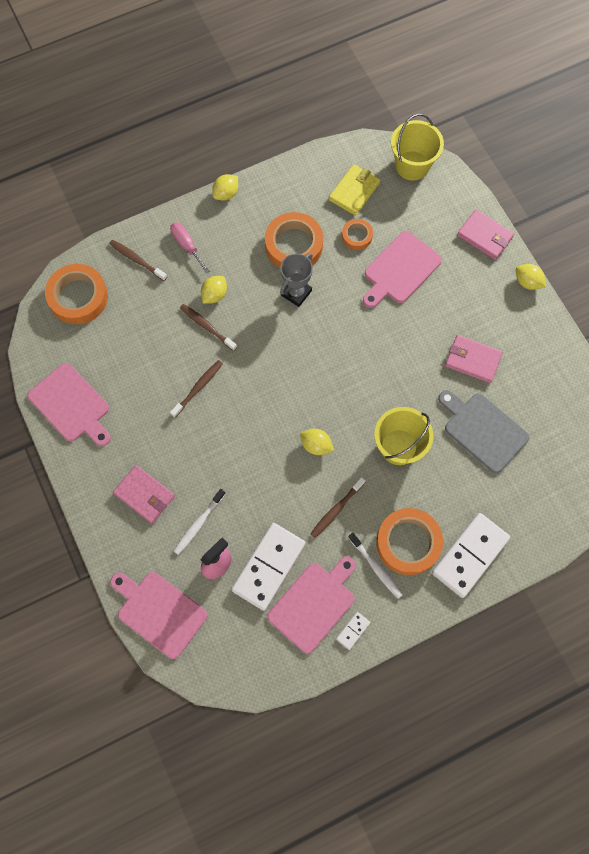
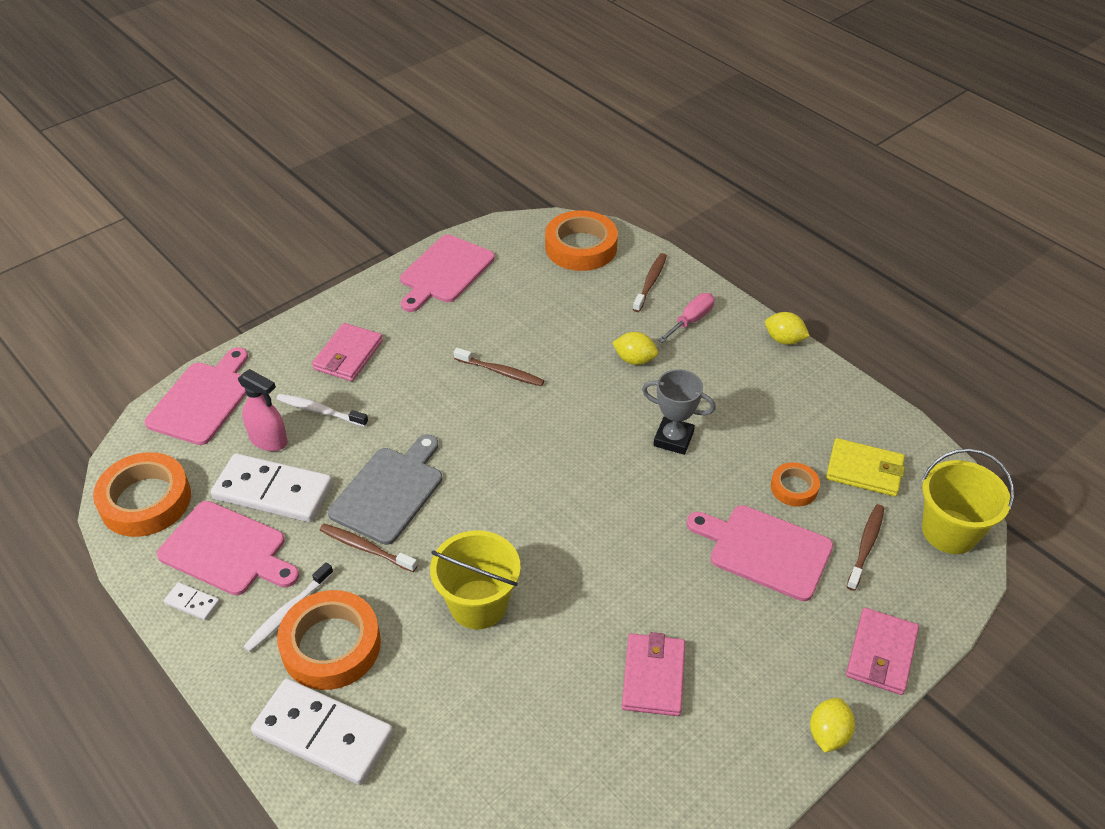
camera: 75 degrees right, 25 degrees down
brown toothbrush [180,304,237,351] -> brown toothbrush moved to [847,504,884,591]
orange tape [265,212,323,268] -> orange tape moved to [93,452,191,537]
yellow lemon [300,429,334,455] -> none
grey cutting board [438,390,529,473] -> grey cutting board moved to [328,434,442,545]

